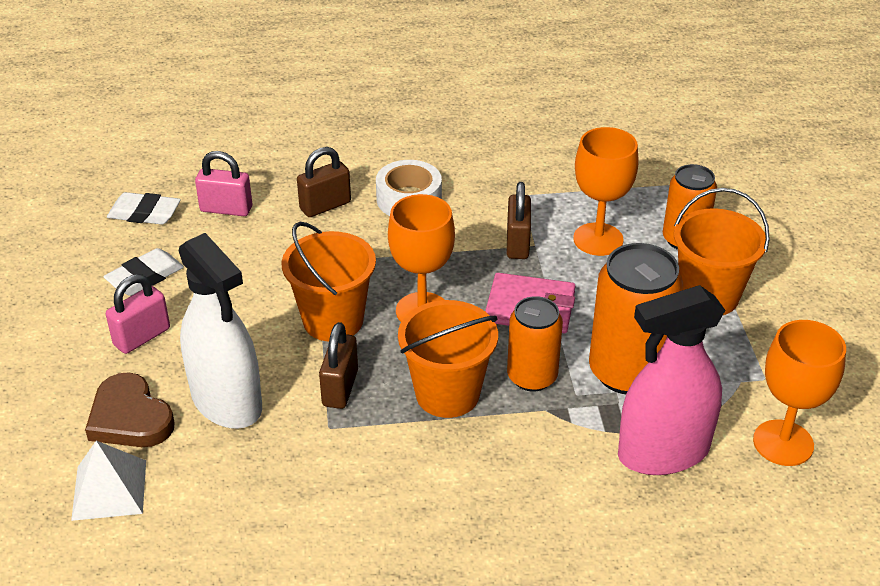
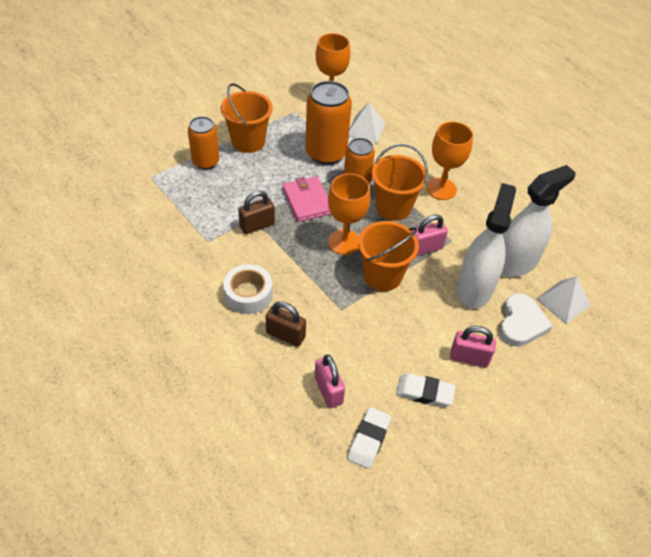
camera: 125 degrees left, 10 degrees up
brown heart [85,372,175,447] -> white heart [499,293,553,347]
white eraser [107,192,181,225] -> white eraser turned 45 degrees clockwise [347,407,391,469]
brown padlock [319,322,358,409] -> pink padlock [412,214,448,256]
orange goblet [573,127,639,256] -> orange goblet moved to [426,122,473,200]
pink spray bottle [618,285,725,475] -> white pyramid [349,102,385,143]
none -> white spray bottle [501,165,576,277]

